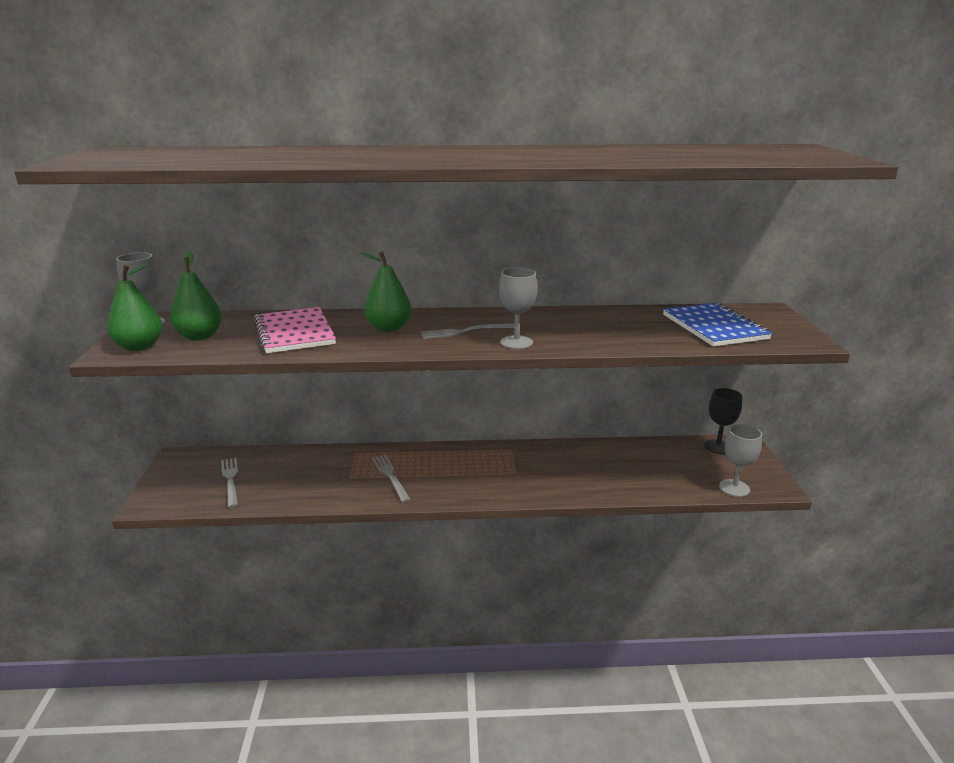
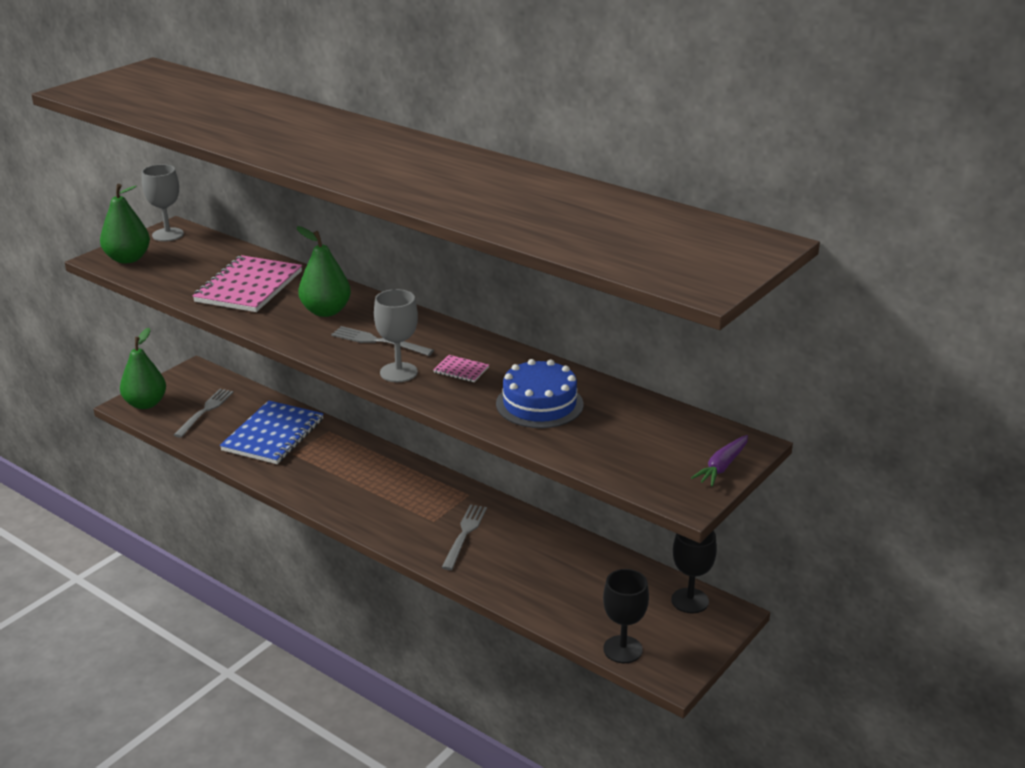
camera: 40 degrees right, 5 degrees up
green pear [170,250,222,340] -> green pear moved to [120,328,166,409]
grey fork [372,455,411,503] -> grey fork moved to [442,504,487,570]
blue notebook [663,303,772,347] -> blue notebook moved to [220,400,324,464]
grey goblet [719,424,762,497] -> black goblet [603,569,649,663]
none -> pink notebook [433,355,489,382]
none -> blue cake [496,359,584,428]
none -> purple carrot [691,435,748,487]

